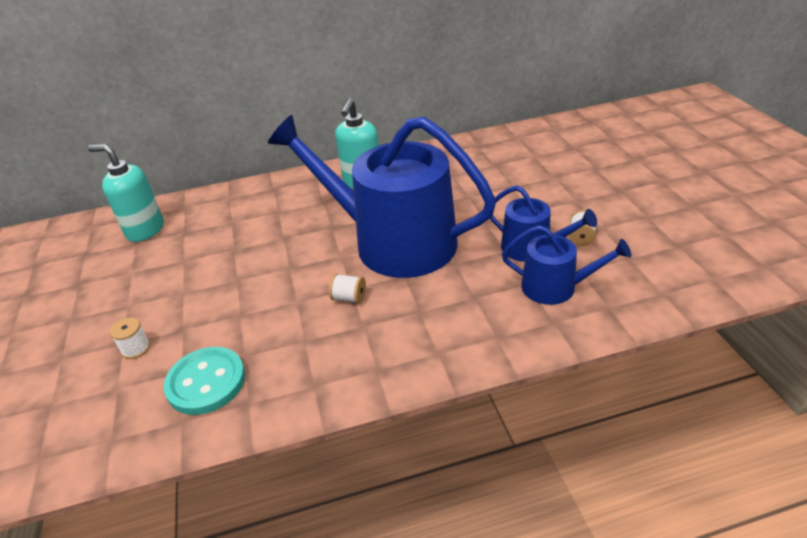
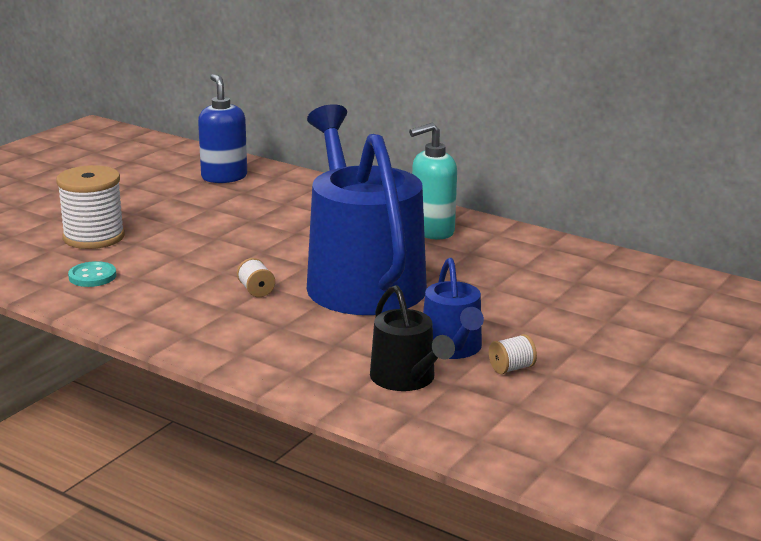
camera: 45 degrees right, 15 degrees down
turquoise soap dispenser [88,144,164,242] -> blue soap dispenser [198,74,247,183]
white spool [110,317,150,359] -> white spool [56,165,125,249], size x2.24
turquoise button [163,347,245,415] -> turquoise button [68,261,116,287], size x0.63
blue watering can [502,225,631,305] -> black watering can [370,285,455,391]

